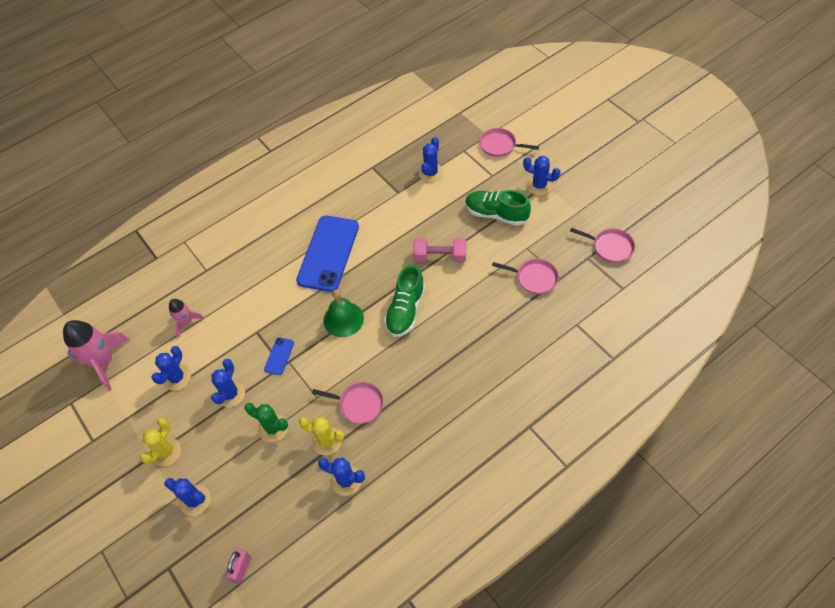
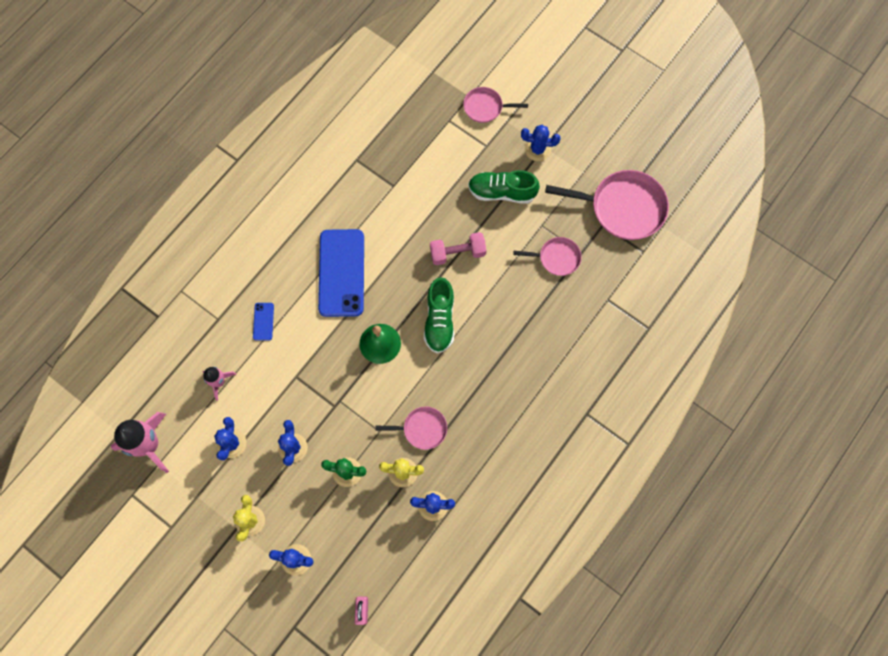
camera: 20 degrees left, 15 degrees up
blue phone [264,337,294,375] -> blue phone moved to [253,303,274,341]
blue cactus [419,137,444,182] -> none
pink pan [570,228,635,263] -> pink pan [545,170,669,240], size x1.85

